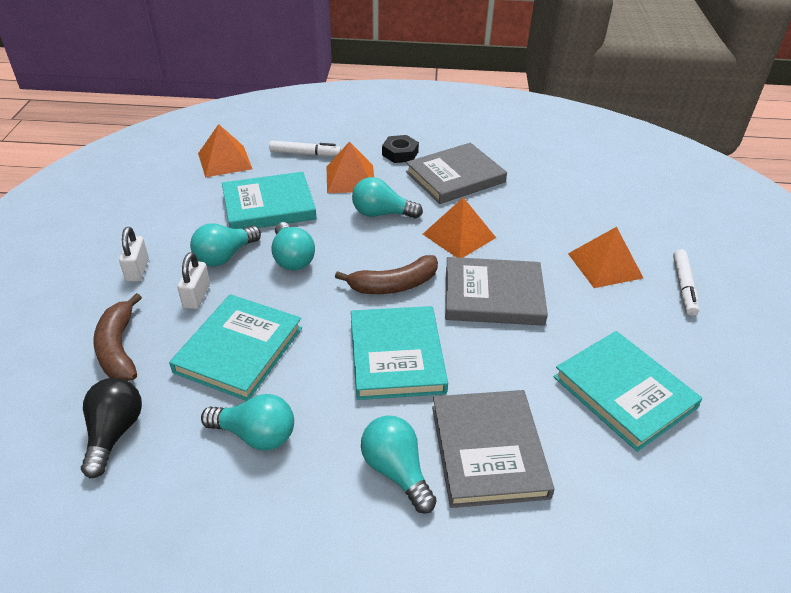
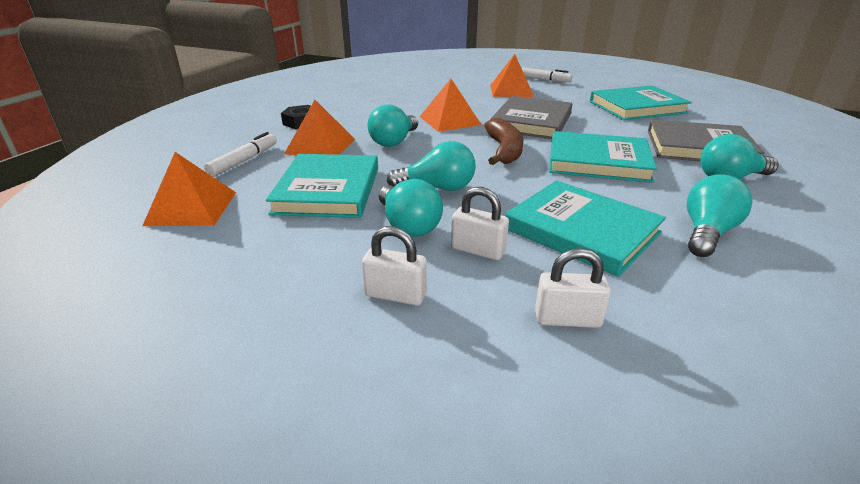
camera: 70 degrees left, 10 degrees down
black light bulb [81,378,142,478] -> none
brown banana [93,293,142,381] -> white padlock [535,248,611,328]
grey book [406,143,507,204] -> none

